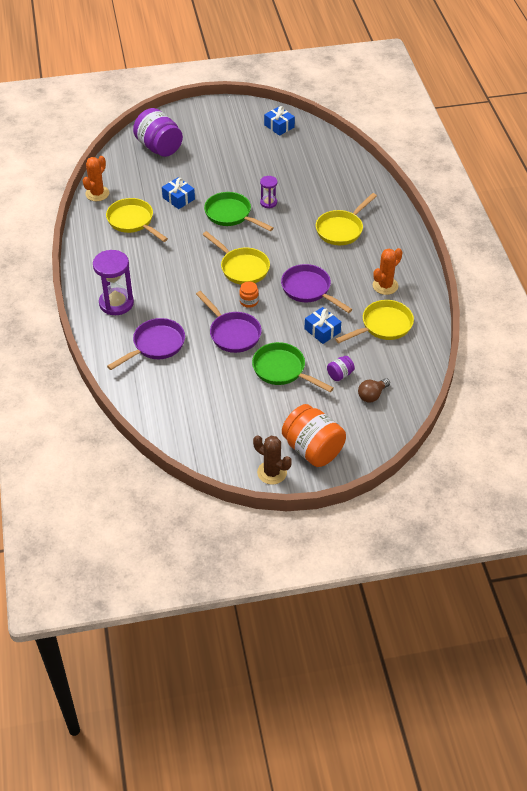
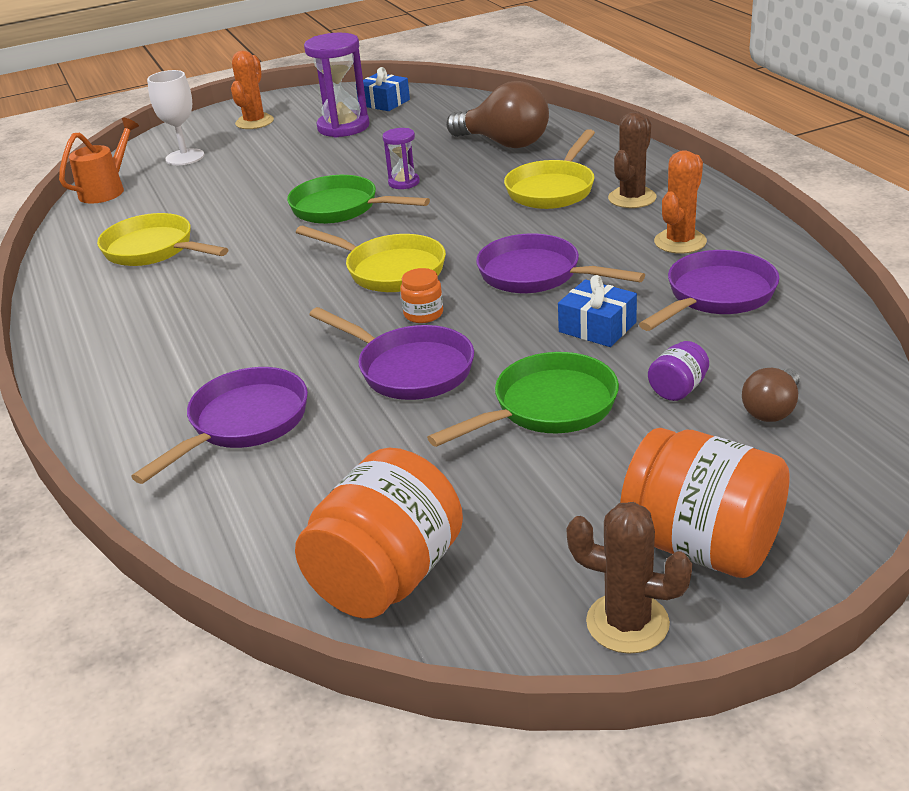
camera: 10 degrees left, 15 degrees down
orange cactus [83,156,109,201] -> orange cactus moved to [231,51,274,129]
purple hourglass [93,250,134,315] -> purple hourglass moved to [304,33,370,137]
purple jar [133,108,183,157] -> white goblet [147,70,204,165]
blue gift [162,177,195,209] -> none
green pan [252,342,334,392] -> green pan turned 120 degrees clockwise [427,352,619,447]
yellow pan [335,300,414,343] -> purple pan [639,250,779,331]
none -> orange watering can [59,118,139,203]
none -> orange jar [295,448,463,619]
none -> brown light bulb [447,81,549,148]
none -> brown cactus [608,112,657,208]

